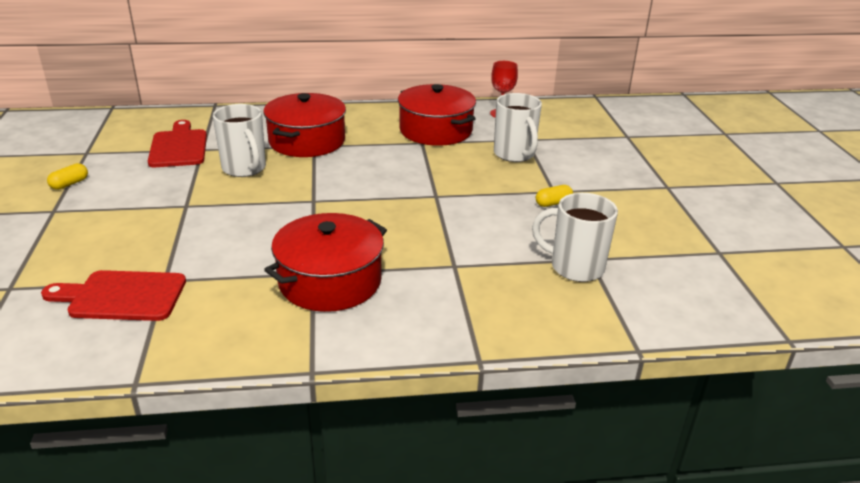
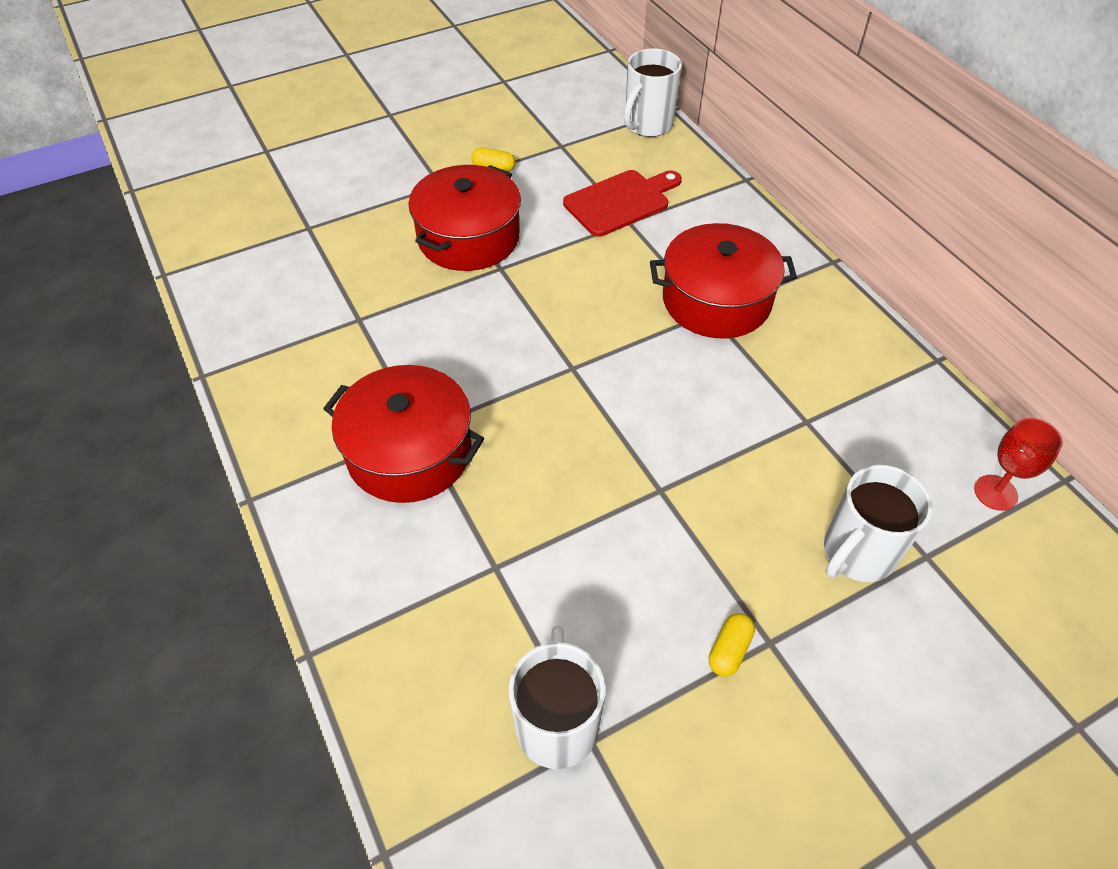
camera: 70 degrees right, 20 degrees up
red cutting board [41,270,186,321] -> none
white mug [213,104,266,177] -> white mug moved to [624,48,682,137]
red pot [398,84,476,146] -> red pot moved to [408,165,521,271]
yellow capsule [536,185,573,207] -> yellow capsule turned 75 degrees clockwise [709,613,755,677]

